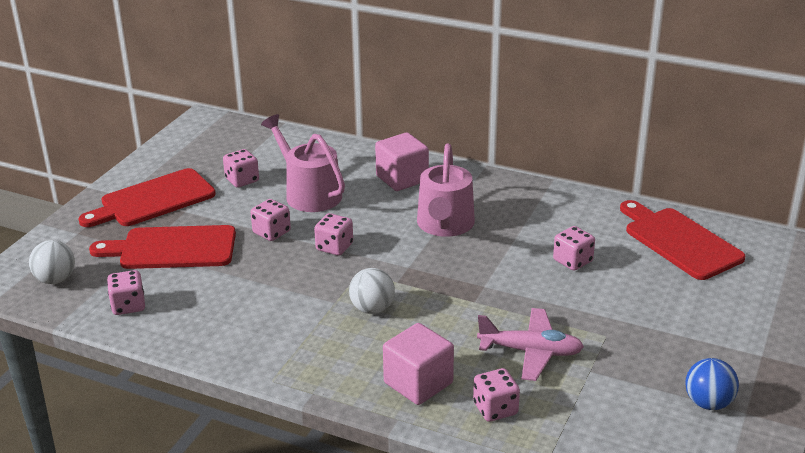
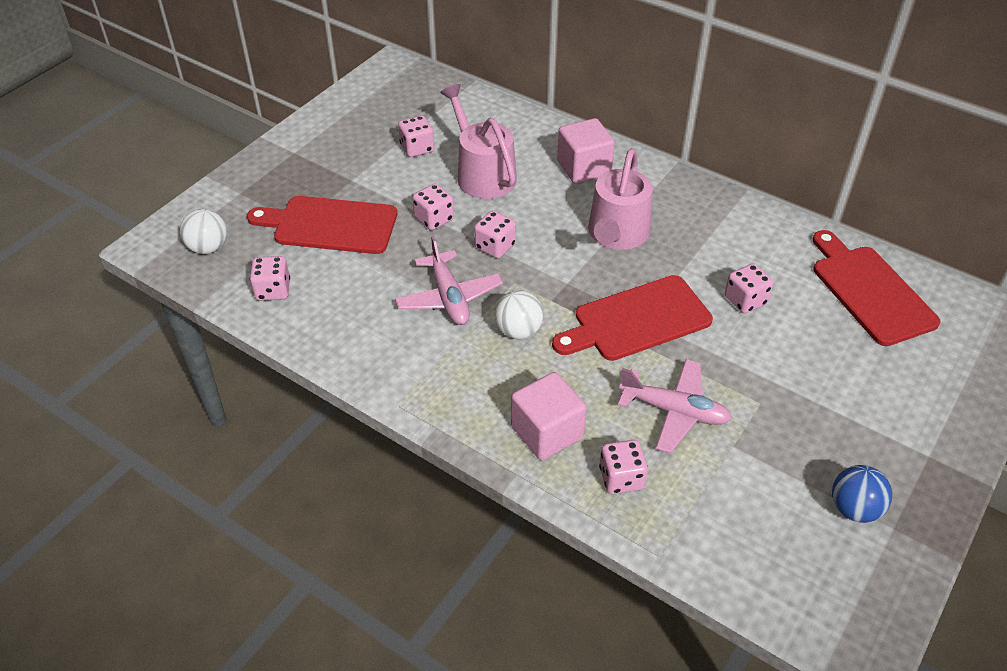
camera: 10 degrees right, 15 degrees up
red cutting board [78,168,216,227] -> red cutting board moved to [552,275,713,361]
none -> pink plane [395,236,503,325]

